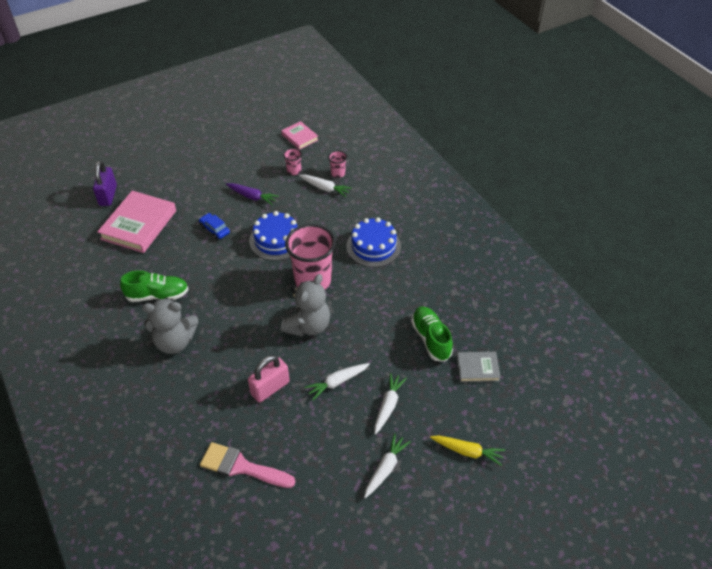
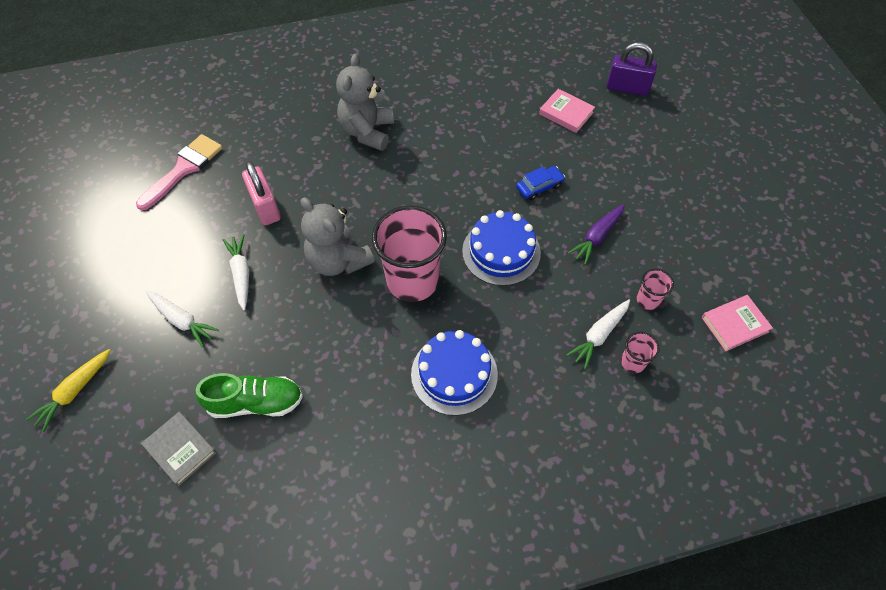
camera: 105 degrees right, 10 degrees up
pink book [97,191,176,253] -> pink book [539,89,595,133], size x0.53
green shoe [120,270,189,302] -> none
white carrot [364,433,411,498] -> none
grey book [457,352,501,382] -> grey book turned 60 degrees counterclockwise [141,412,216,486]

